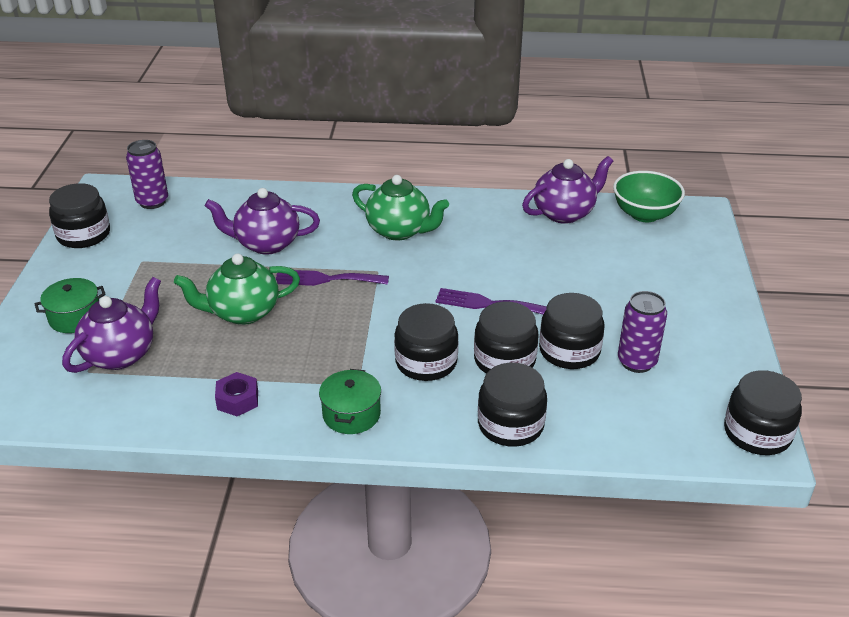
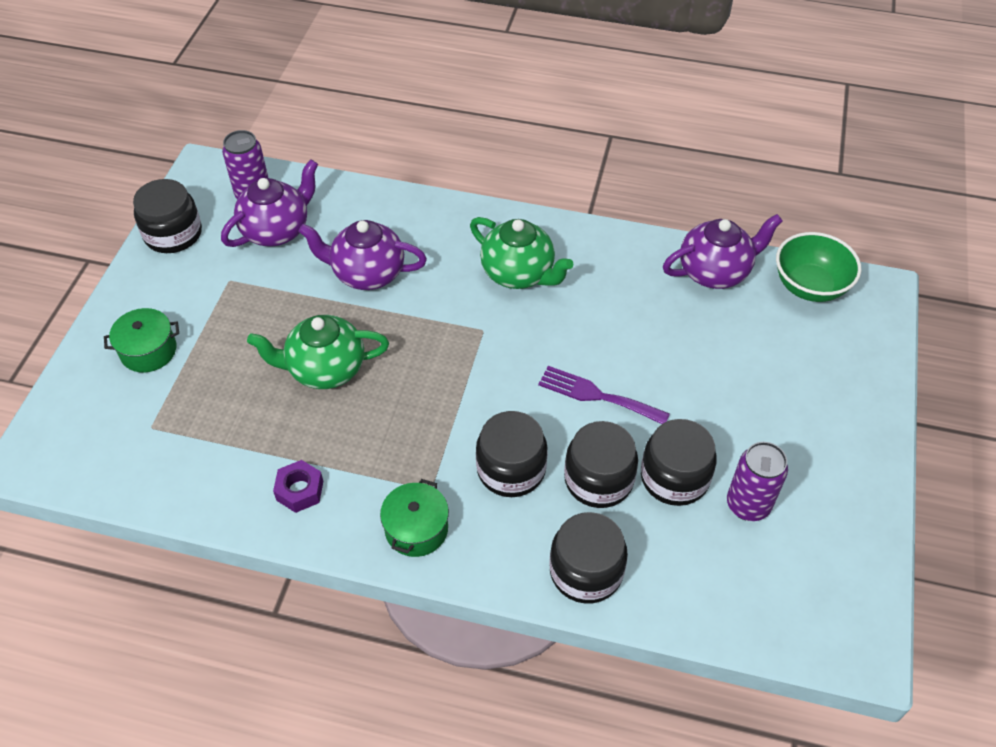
camera: 10 degrees right, 15 degrees up
purple teapot [62,277,161,373] -> purple teapot moved to [221,159,318,247]
purple fork [276,270,389,286] -> none
black jar [724,370,802,455] -> none

